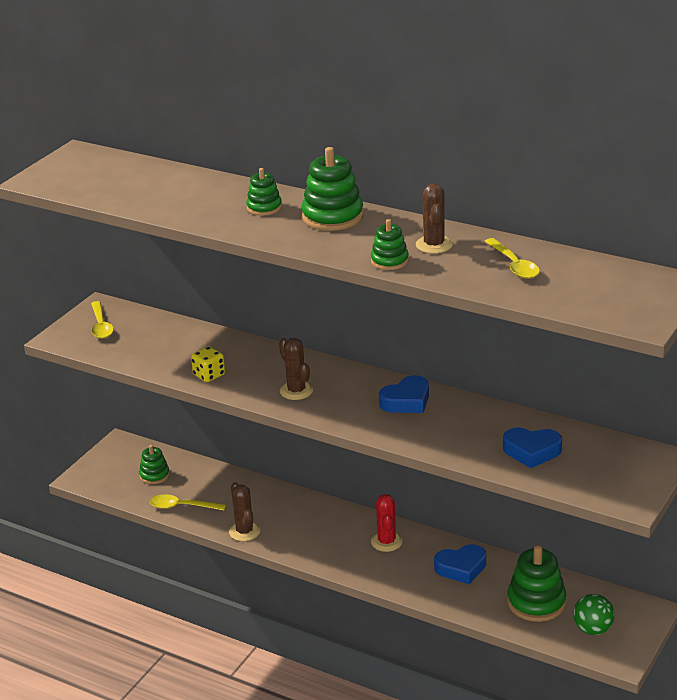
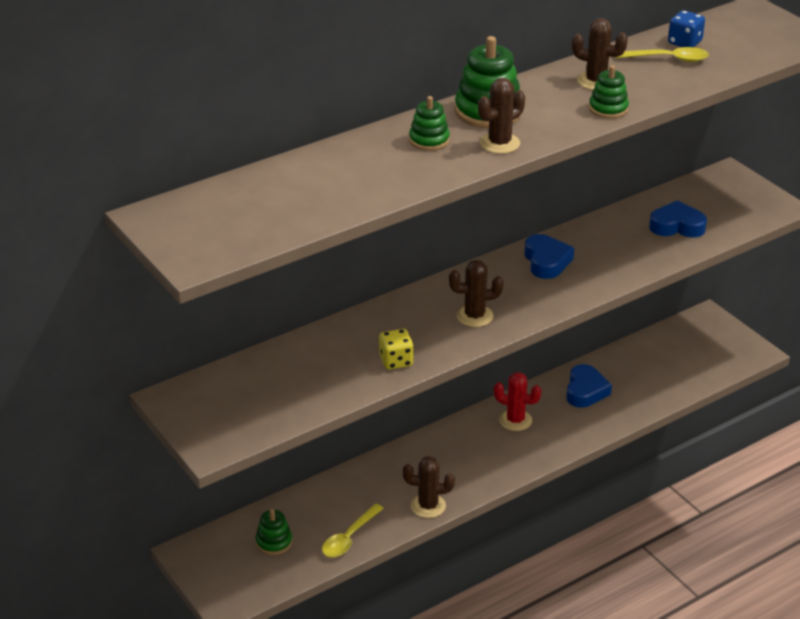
camera: 65 degrees left, 5 degrees up
yellow spoon [91,301,114,339] -> none
blue heart [503,428,562,468] -> blue heart turned 120 degrees counterclockwise [649,200,707,238]
green stacking toy [507,545,566,622] -> none
green ball [573,594,614,635] -> none
none -> brown cactus [478,78,525,154]
none -> blue dice [668,10,705,47]

